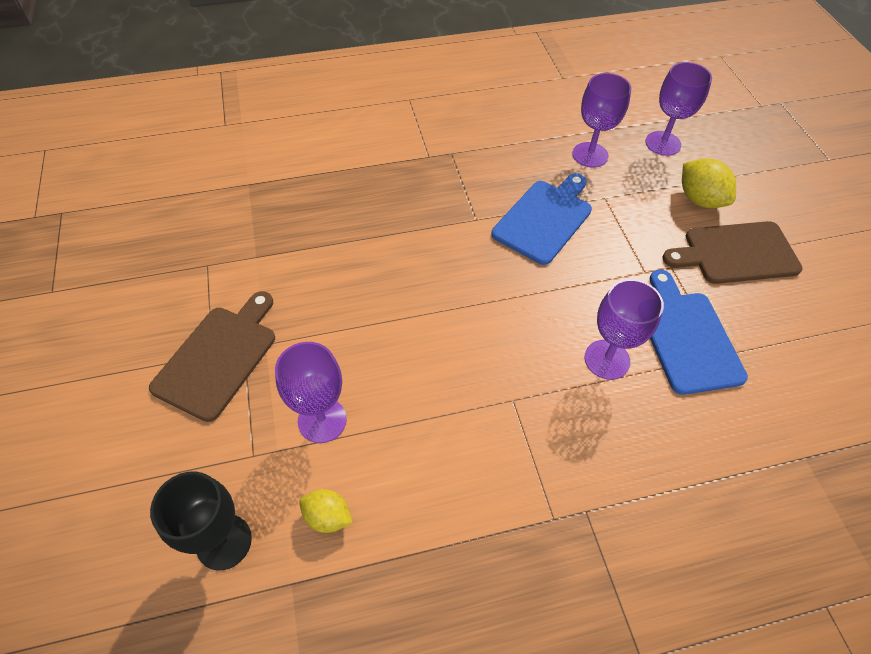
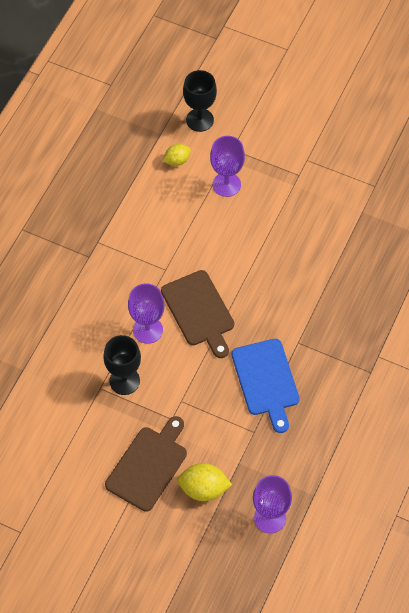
camera: 130 degrees right, 5 degrees up
brown cutting board [149,291,275,422] -> brown cutting board moved to [161,270,234,358]
purple goblet [572,73,631,167] -> none
blue cutting board [649,270,748,395] -> black goblet [103,335,141,395]

